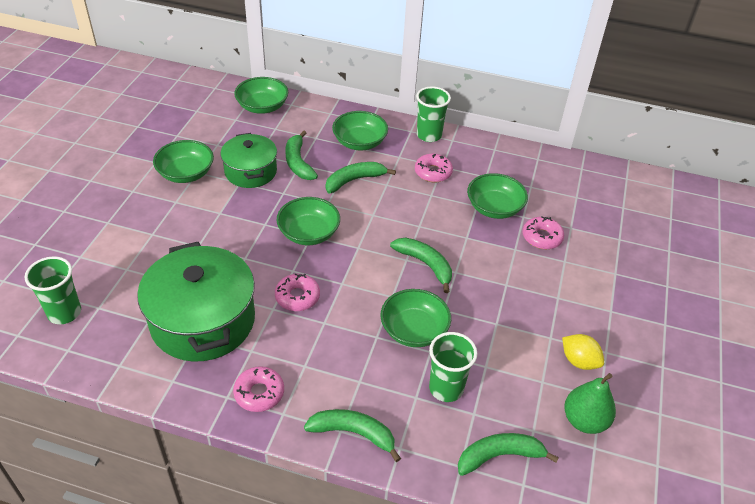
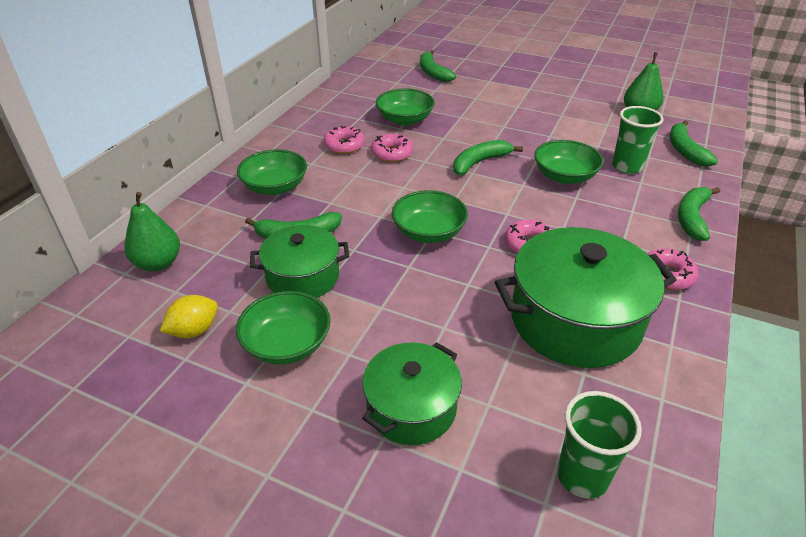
camera: 80 degrees left, 5 degrees down
green bowl [234,77,288,114] -> green pear [125,192,180,271]
green banana [326,162,396,193] -> green banana moved to [420,50,456,82]
green cup [416,87,451,142] -> none
pink donut [523,216,564,249] -> pink donut moved to [371,134,413,162]
yellow lemon [562,334,604,370] -> yellow lemon moved to [160,295,218,338]
none -> green pot [362,342,462,445]

